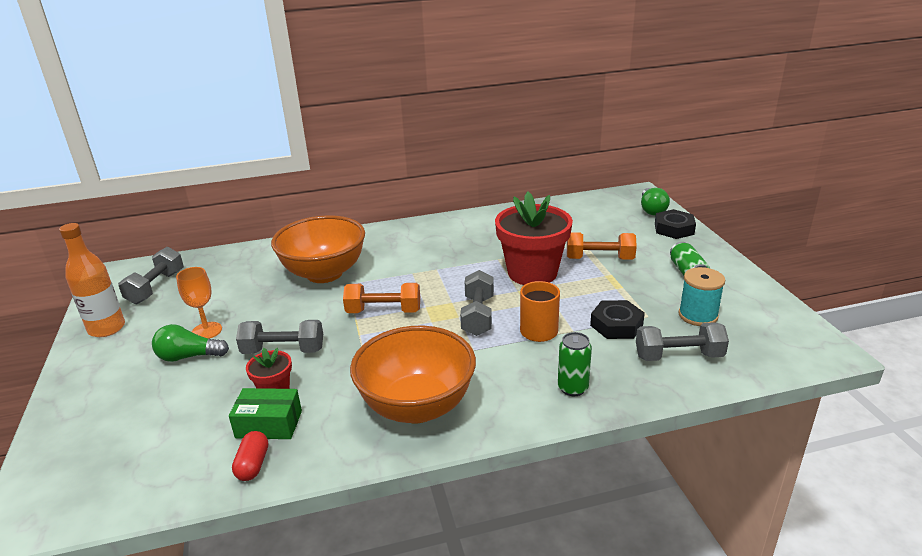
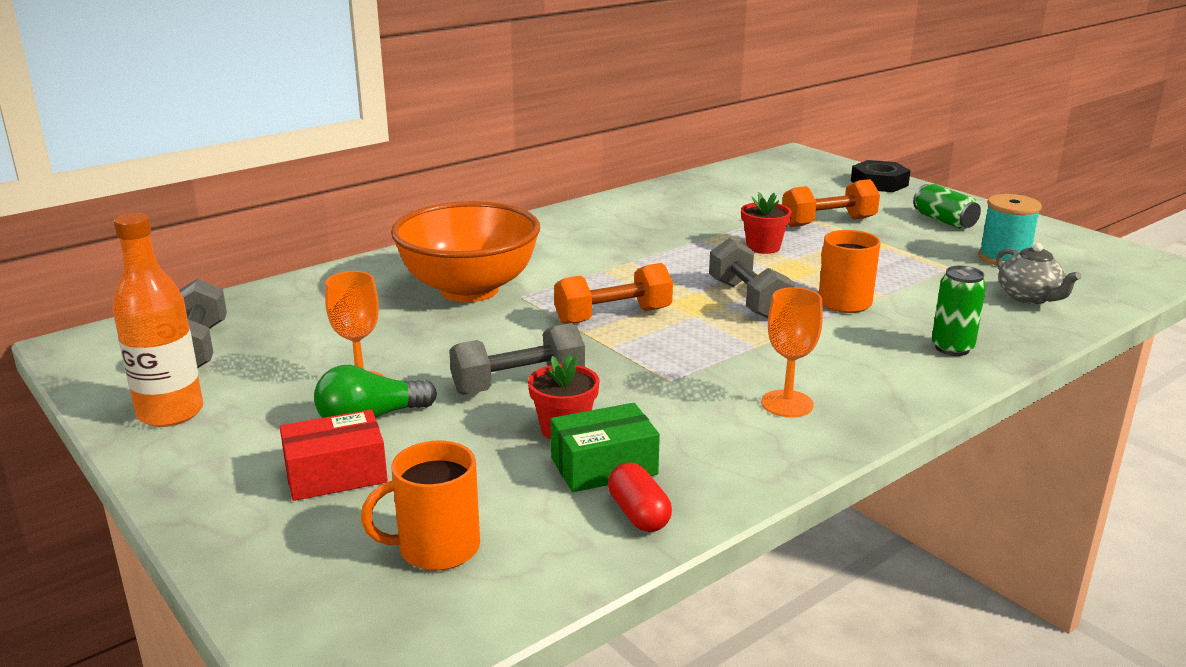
camera: 25 degrees left, 5 degrees down
orange bowl [350,326,476,423] -> orange goblet [761,287,823,417]
red flower pot [495,192,573,285] -> red flower pot [741,192,792,254], size x0.47
black nut [590,300,645,339] -> none
grey dumbbell [636,322,729,361] -> grey teapot [996,243,1081,304]
green light bulb [641,188,670,215] -> none
none -> red box [280,409,388,501]
none -> orange mug [361,441,480,570]

